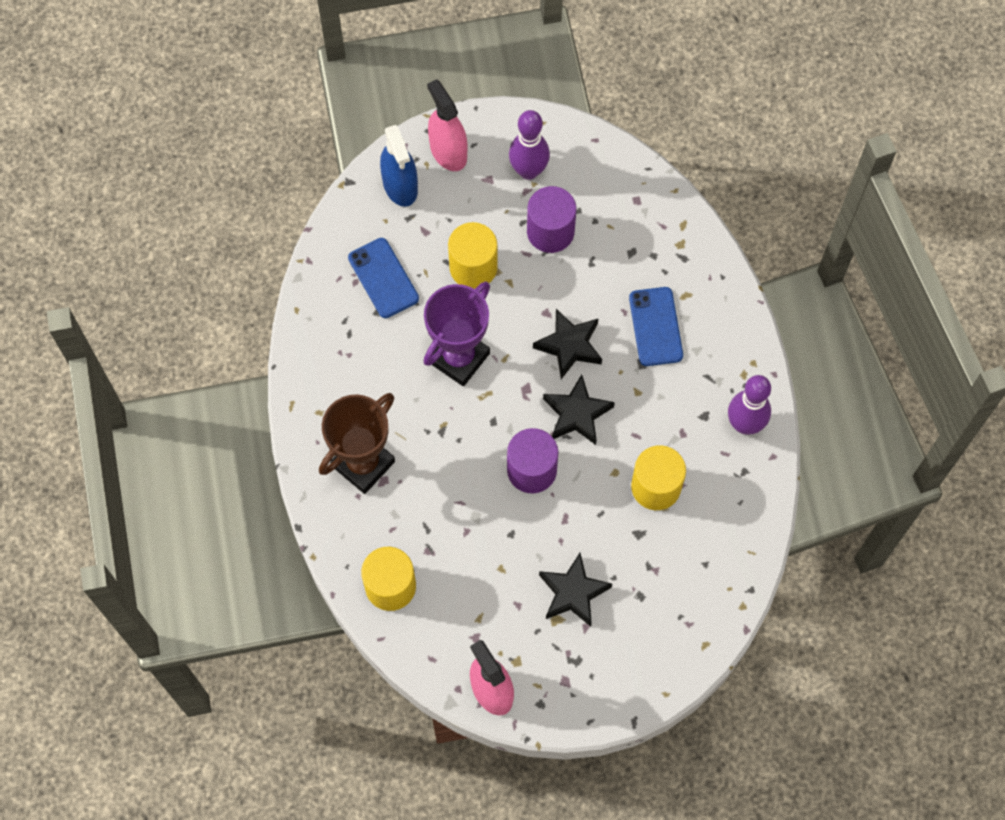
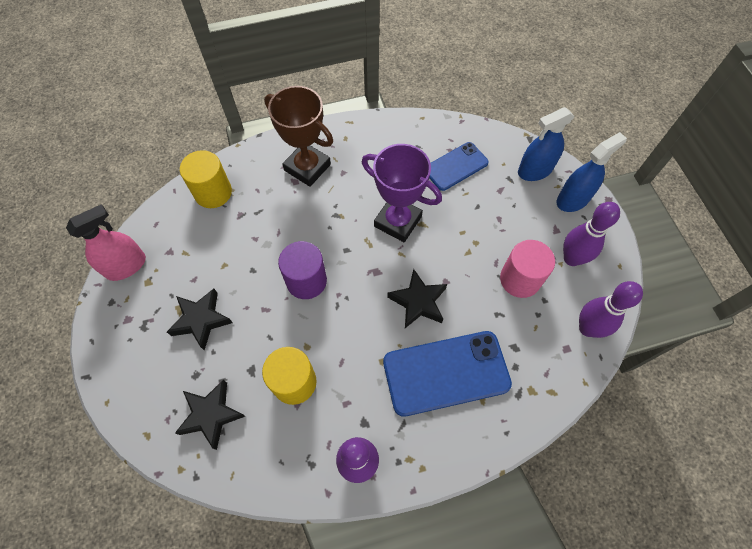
camera: 85 degrees right, 5 degrees down
pink spray bottle [427,79,468,171] -> blue spray bottle [557,132,627,212]
yellow cylinder [448,222,498,289] -> none
purple cylinder [527,186,576,253] -> pink cylinder [500,240,555,298]
black star [543,374,615,445] -> black star moved to [175,380,245,450]
blue phone [629,287,683,366] -> blue phone [383,331,512,417], size x1.63
none -> purple bowling pin [579,281,643,338]

